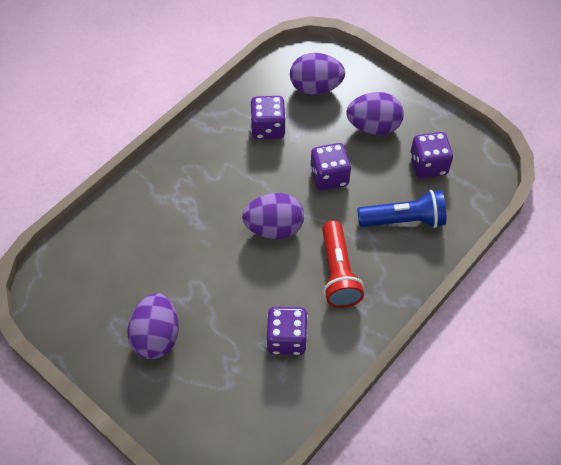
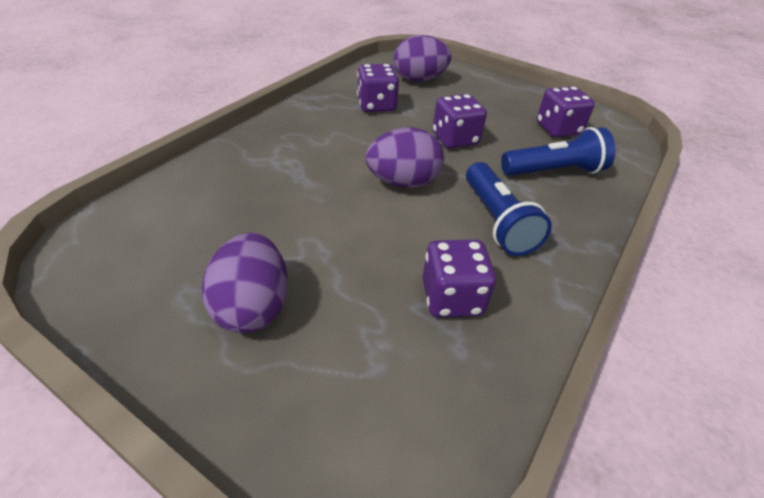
camera: 10 degrees left, 15 degrees down
red flashlight [322,221,364,308] -> blue flashlight [466,162,552,256]
purple egg [346,92,404,135] -> none

